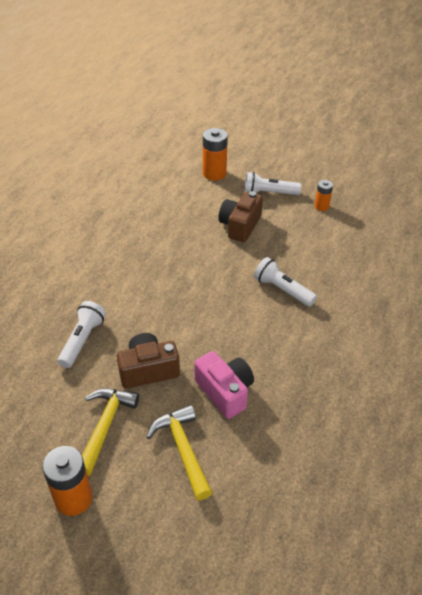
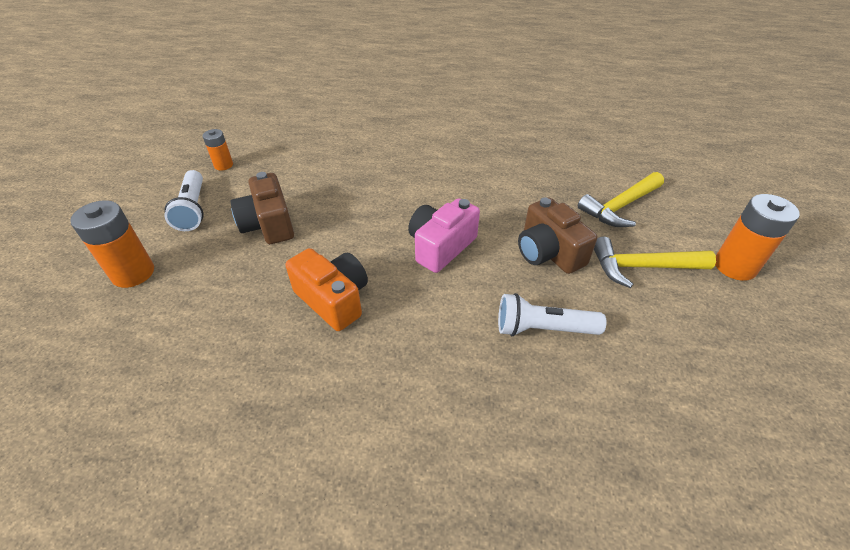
camera: 105 degrees left, 0 degrees up
pink camera [194,351,254,419] -> pink camera moved to [408,198,480,273]
brown camera [218,191,263,242] -> brown camera turned 60 degrees clockwise [230,172,294,244]
white flashlight [254,257,317,307] -> none
none -> orange camera [285,248,368,331]

